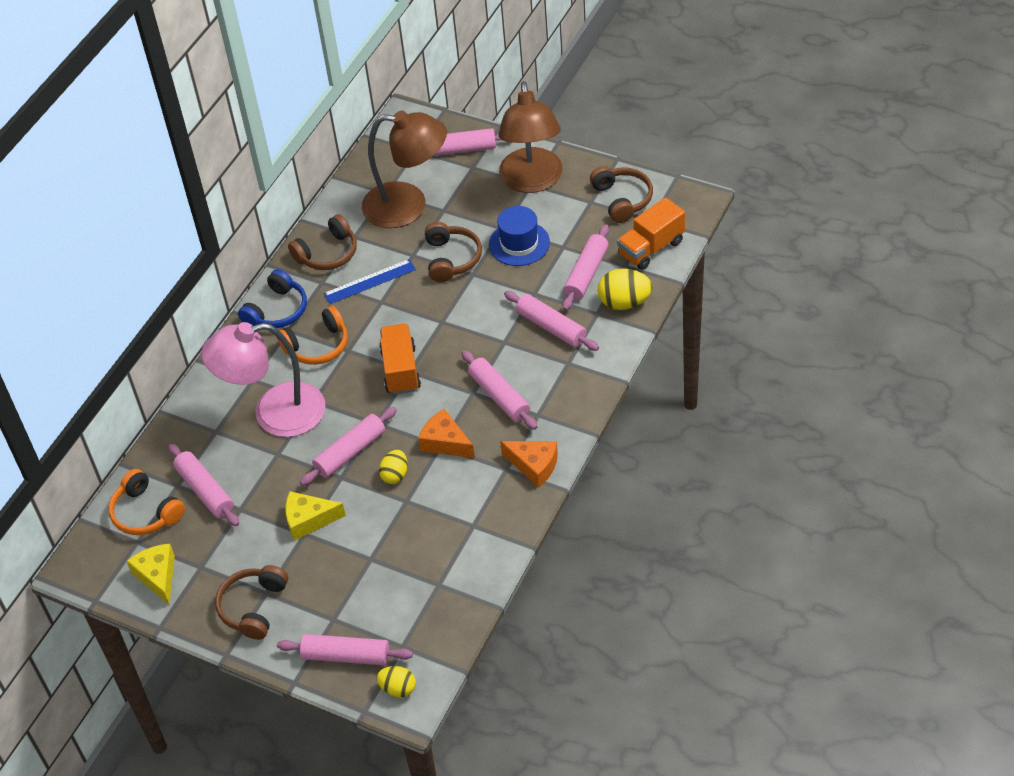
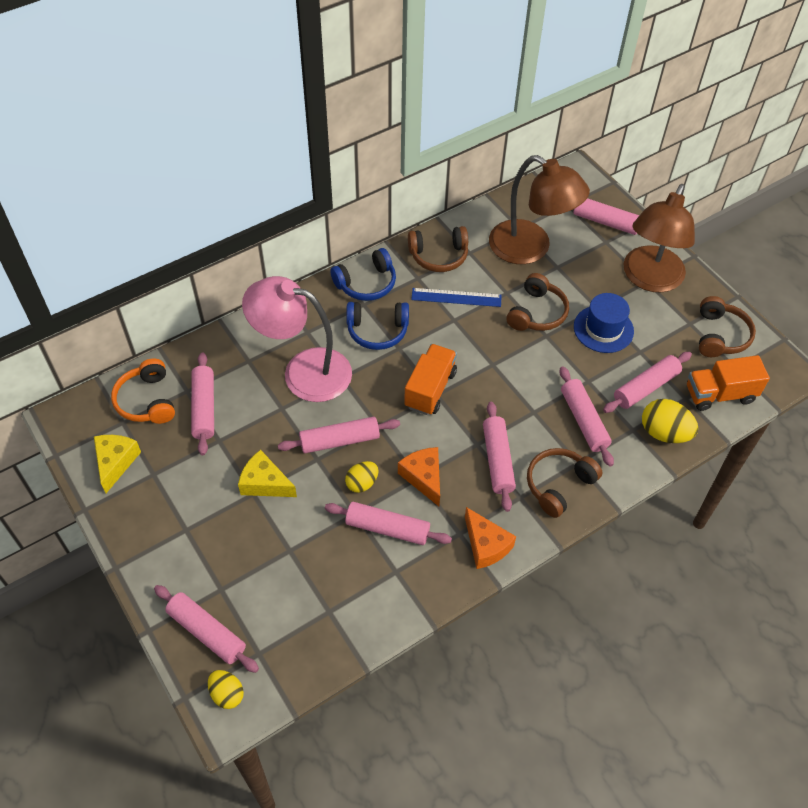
camera: 25 degrees right, 5 degrees up
brown headphones [215,565,288,640] -> brown headphones moved to [527,448,602,518]
orange headphones [277,306,348,365] -> blue headphones [346,302,409,350]
none -> pink rolling pin [325,502,452,545]

